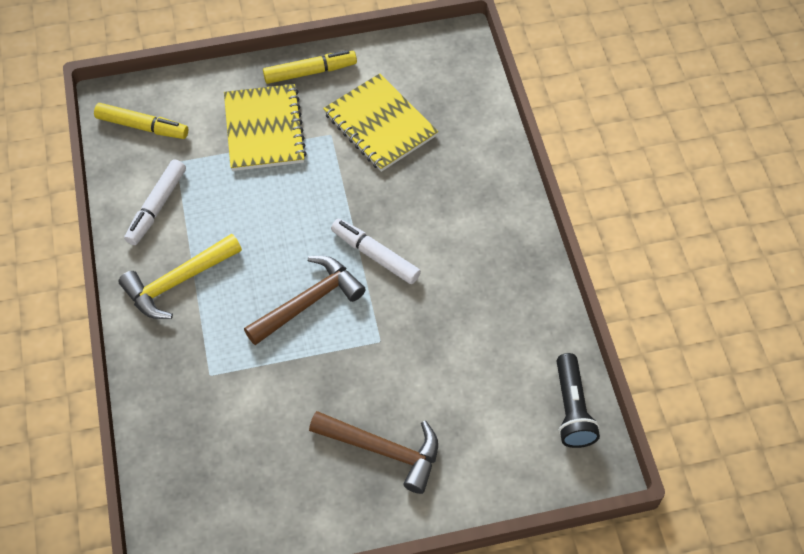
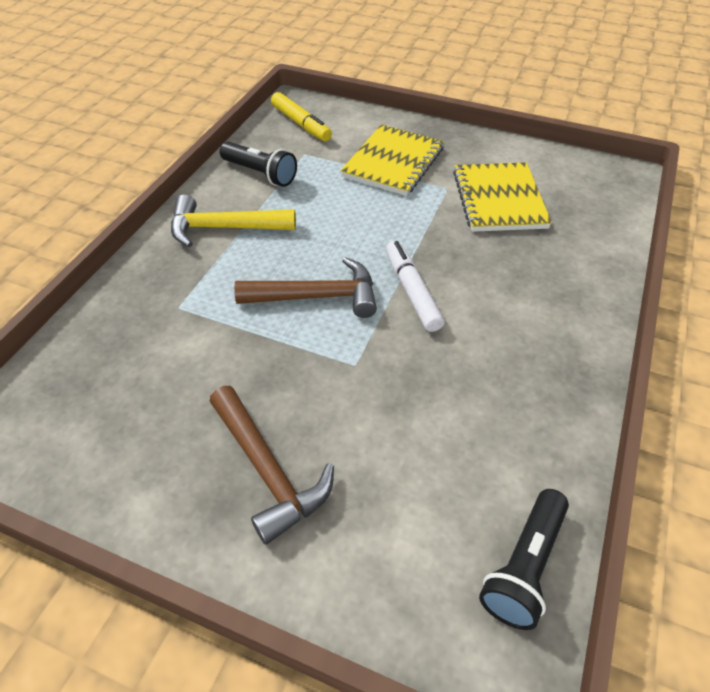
camera: 35 degrees right, 10 degrees down
white marker [124,159,186,245] -> black flashlight [220,142,297,187]
yellow marker [263,50,357,84] -> none

